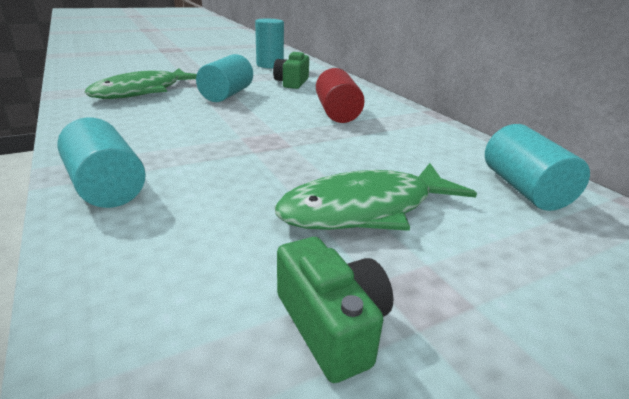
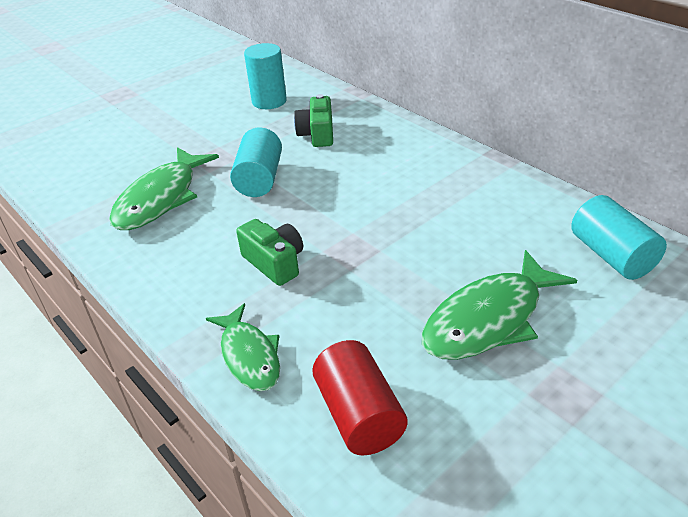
camera: 10 degrees left, 10 degrees up
turquoise cylinder [57,117,146,208] -> green fish [206,303,280,391]
green camera [277,237,393,383] -> green camera moved to [236,219,303,286]
red cylinder [316,68,365,123] -> red cylinder moved to [312,340,407,455]

